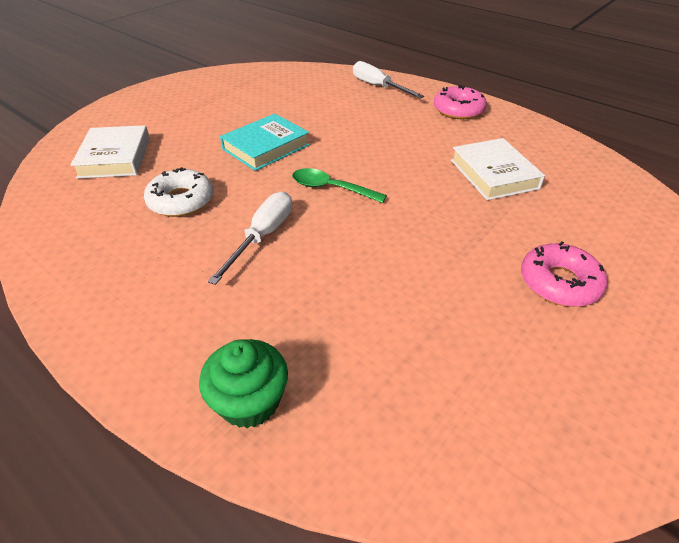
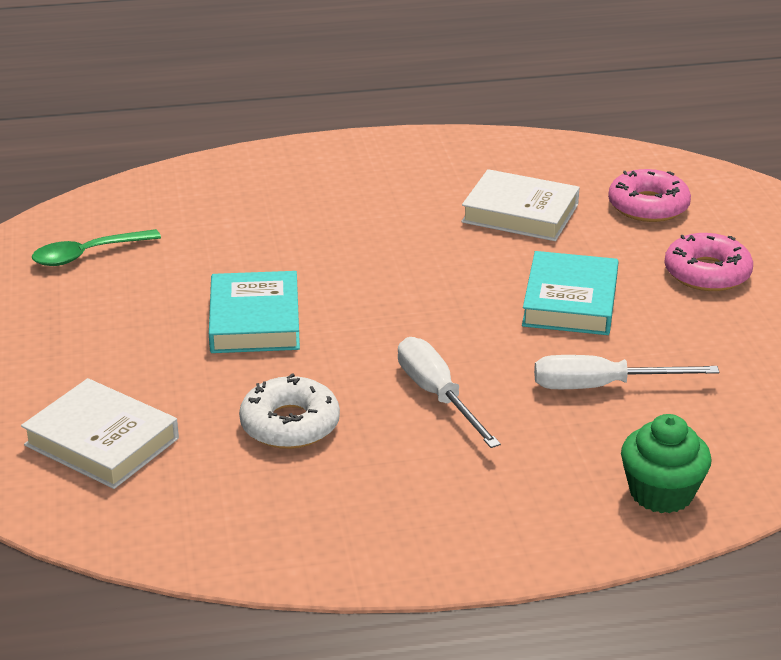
camera: 50 degrees left, 10 degrees down
green spoon [292,168,387,203] -> green spoon moved to [32,229,161,266]
white screwdriver [353,61,424,98] -> white screwdriver moved to [534,355,719,389]
pink donut [434,85,487,119] -> pink donut moved to [608,169,691,222]
none -> turquoise book [522,251,619,335]

